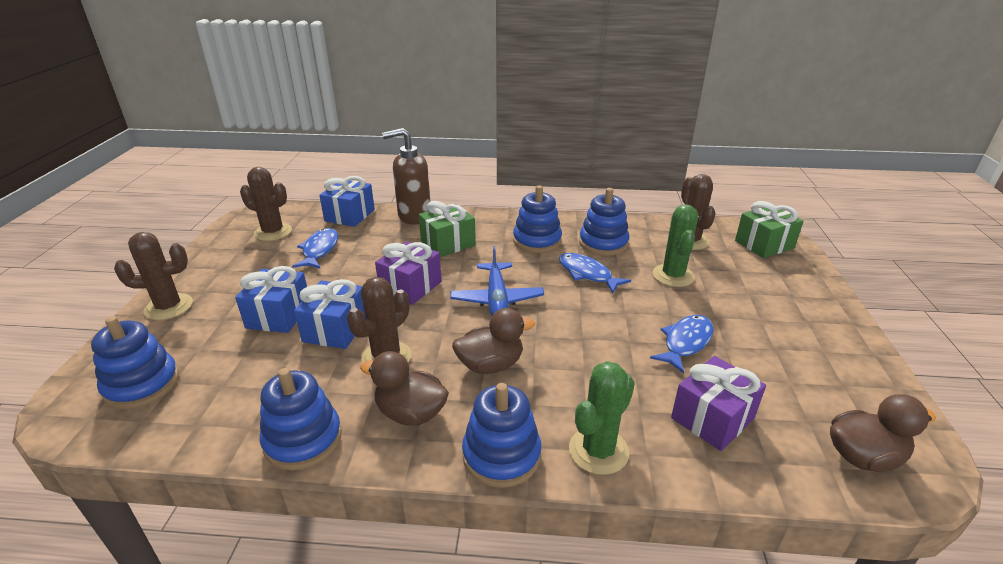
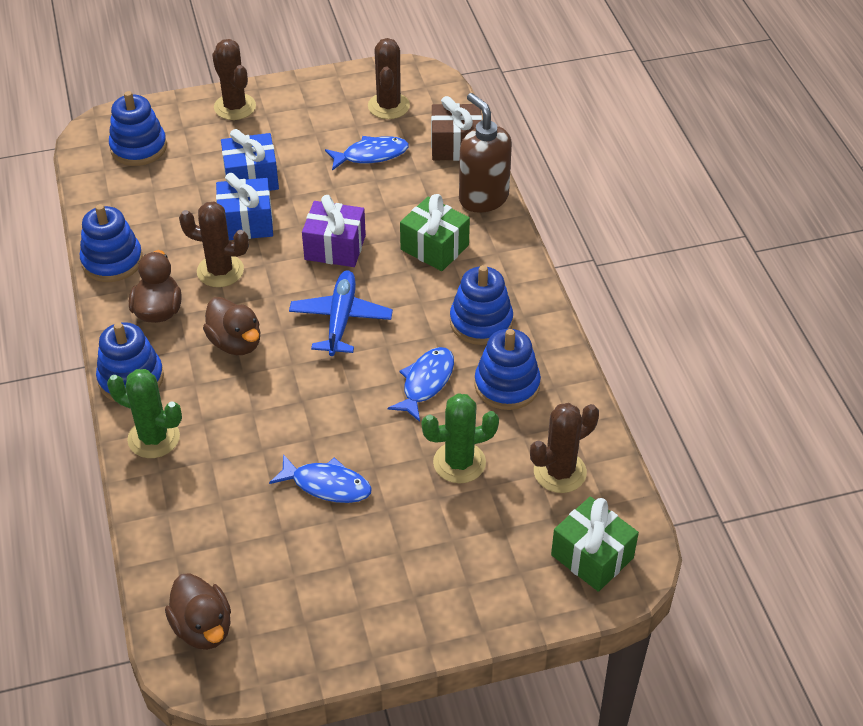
camera: 70 degrees right, 15 degrees up
blue gift [319,176,375,227] -> brown gift [431,96,482,161]
blue plane [451,246,544,316] -> blue plane turned 120 degrees clockwise [289,270,393,356]
purple gift [671,356,766,451] -> none

